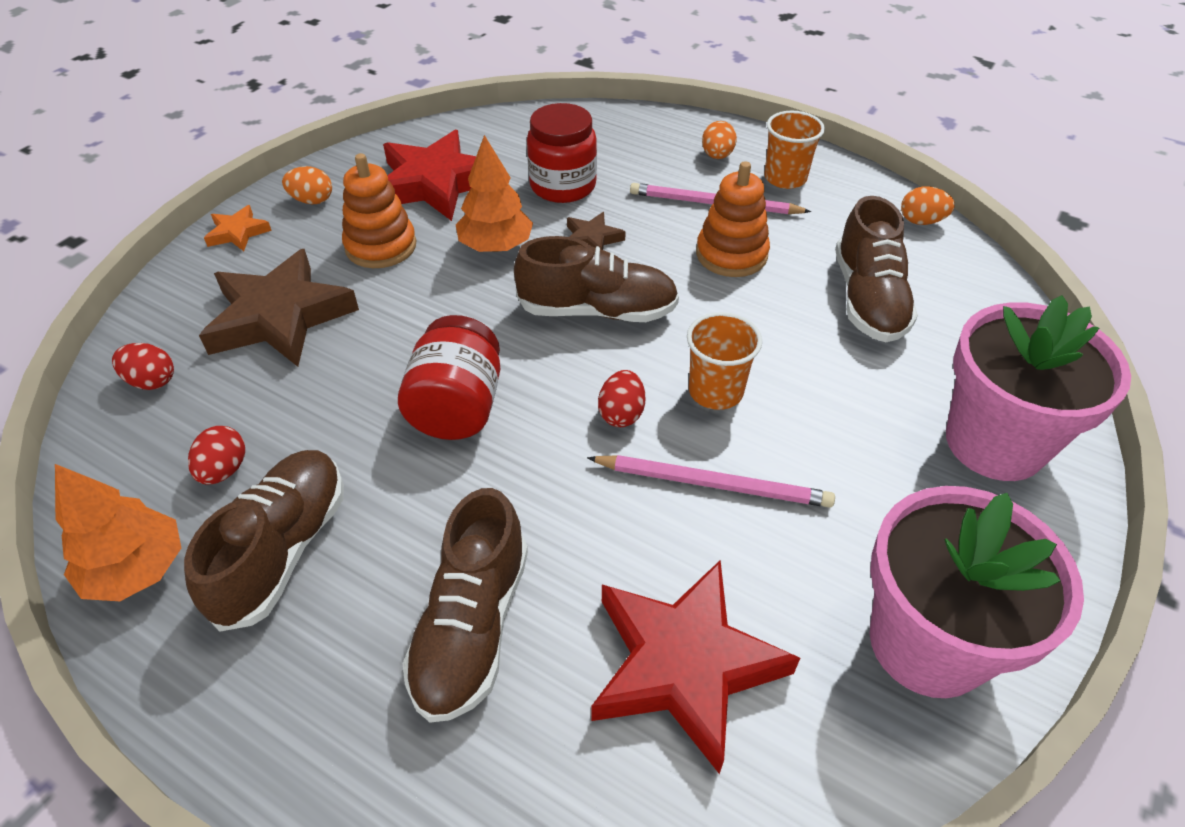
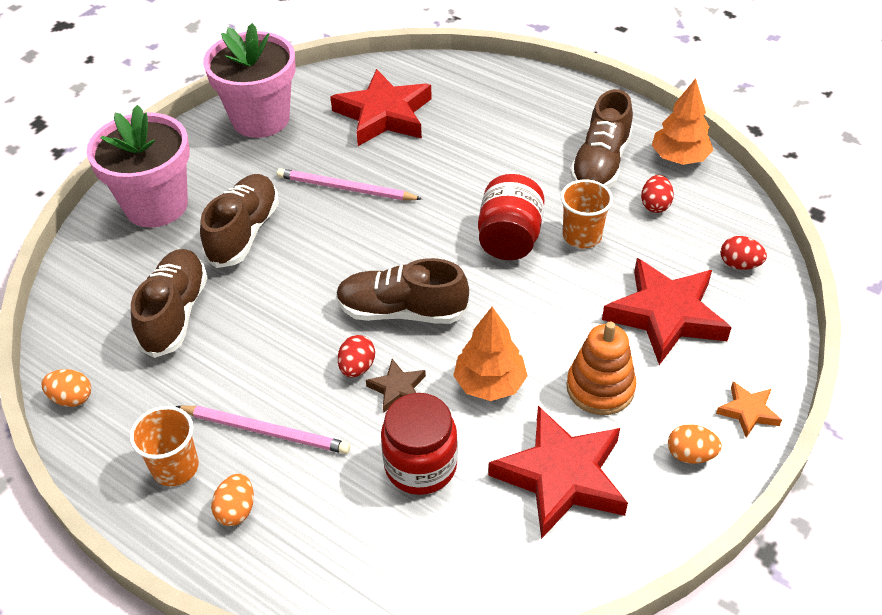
camera: 175 degrees left, 0 degrees up
brown star [199,249,359,367] -> red star [602,258,732,365]
brown shoe [403,488,528,723] -> brown shoe moved to [200,174,279,268]
red egg [598,370,645,427] -> red egg moved to [338,335,375,377]
orange cup [687,312,762,410] -> orange cup moved to [561,180,613,248]
orange stacking toy [696,161,770,277] -> none

